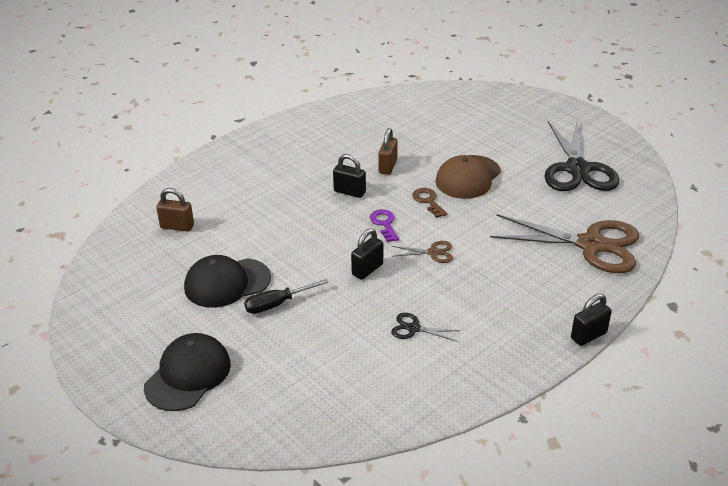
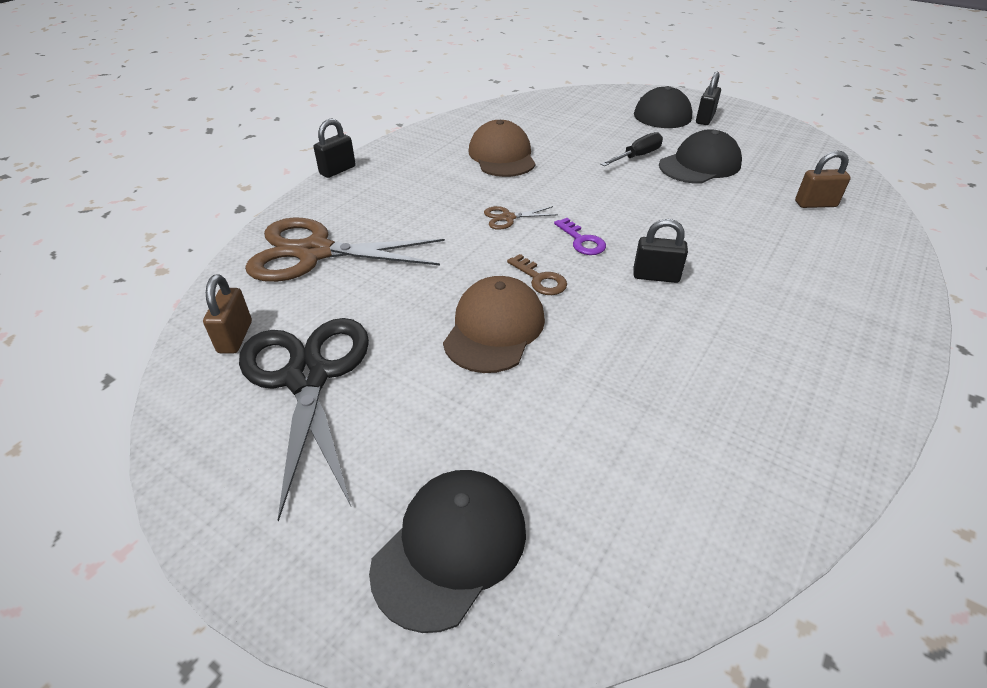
camera: 165 degrees right, 5 degrees up
black padlock [351,229,383,280] -> black padlock moved to [696,71,721,125]
brown padlock [379,128,398,175] -> brown padlock moved to [203,274,252,354]
black scissors [391,313,460,341] -> brown cap [469,120,536,177]
none -> black cap [369,470,526,633]

